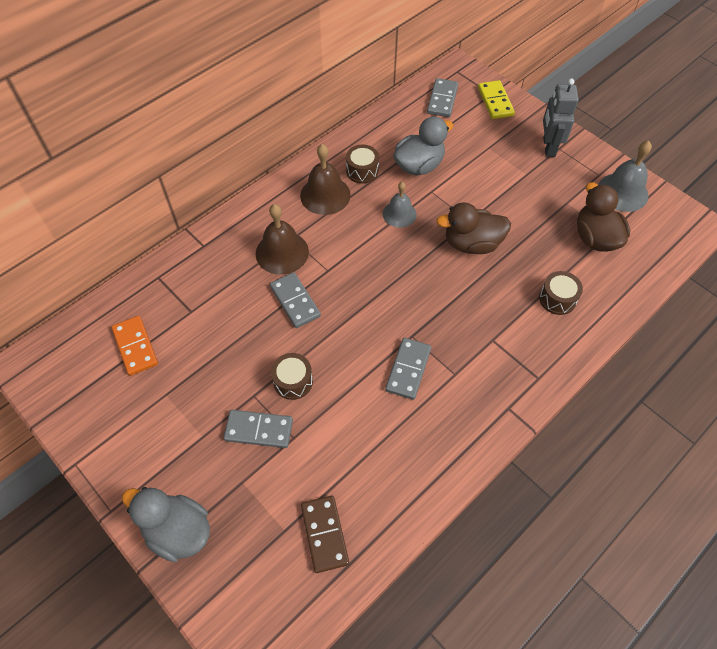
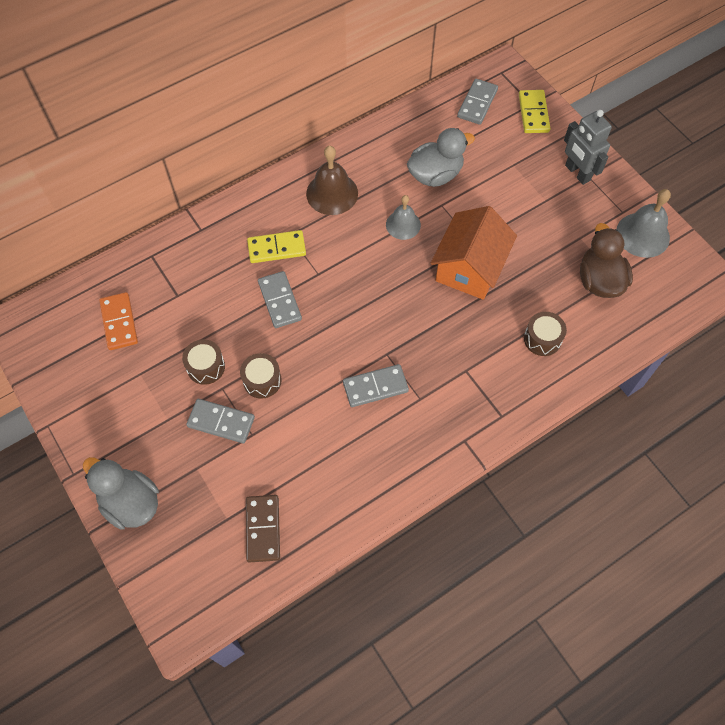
camera: 10 degrees right, 5 degrees up
brown bell [256,204,309,275] -> yellow domino [247,230,306,263]
brown drum [346,145,379,183] -> brown drum moved to [182,340,225,385]
grey domino [385,338,431,400] -> grey domino turned 45 degrees clockwise [343,364,409,407]
brown duck [436,203,511,254] -> orange house [431,206,517,300]
grey robot [543,78,579,157] -> grey robot turned 45 degrees counterclockwise [564,110,612,185]

